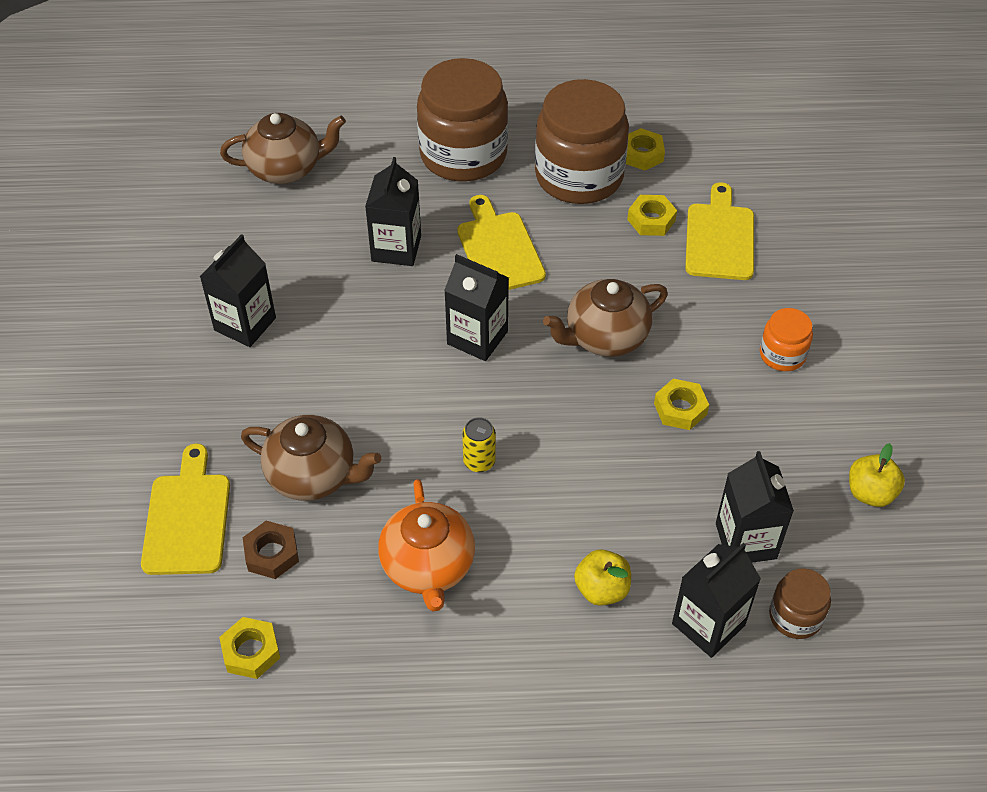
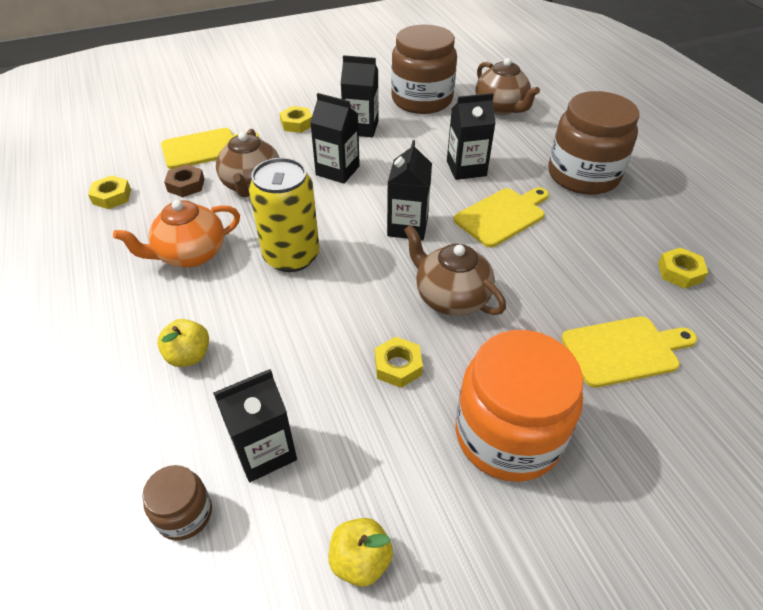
camera: 70 degrees right, 5 degrees down
yellow can [462,417,496,472] -> yellow can [249,158,319,272], size x2.24
brown jar [535,79,629,204] -> brown jar moved to [391,25,457,114]
yellow nut [627,195,677,236] -> yellow nut moved to [280,106,312,133]
black carton [672,543,761,658] -> black carton moved to [310,93,360,184]
orange jar [760,308,813,371] -> orange jar [456,330,583,482], size x2.10

